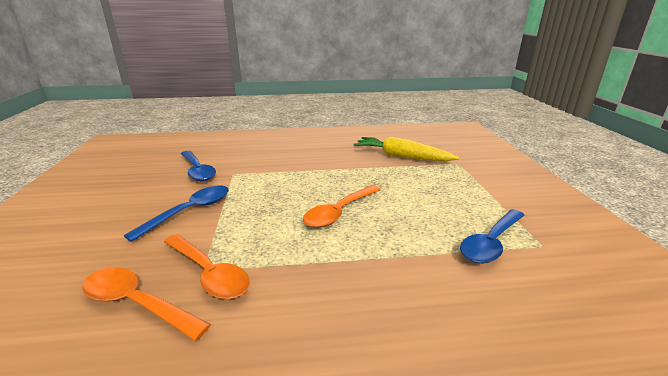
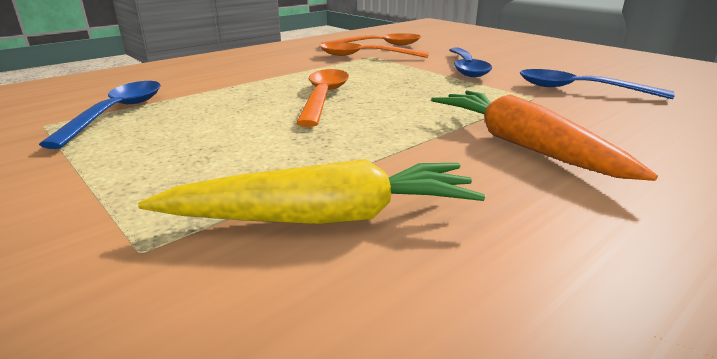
camera: 145 degrees right, 0 degrees up
none -> orange carrot [431,91,658,181]

